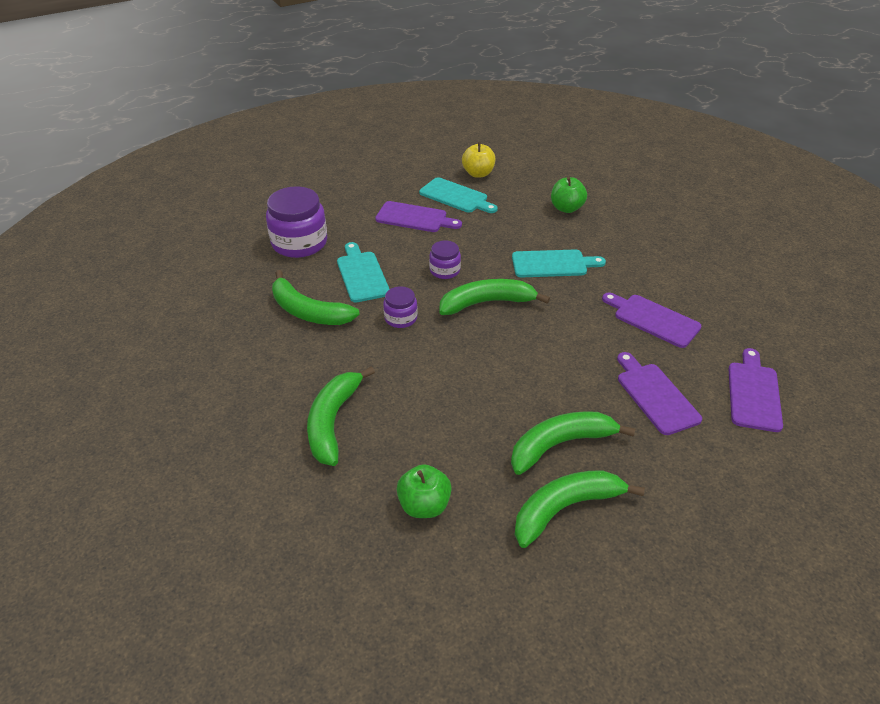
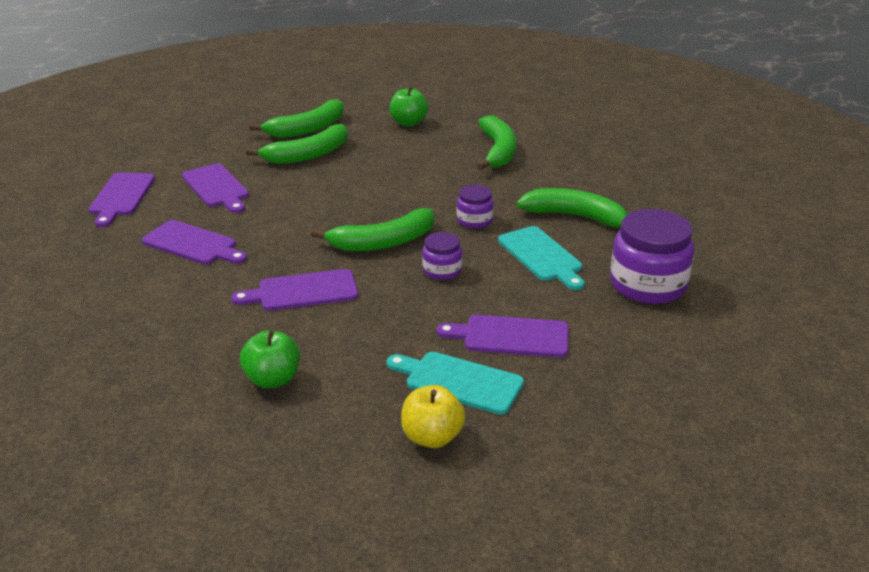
camera: 170 degrees right, 10 degrees down
turquoise cutting board [512,250,606,277] -> purple cutting board [231,269,358,311]

